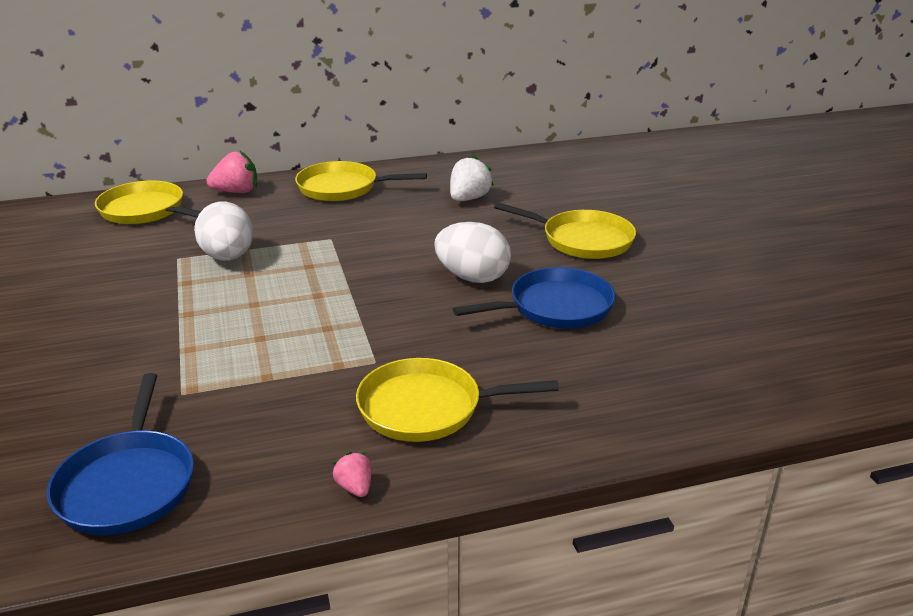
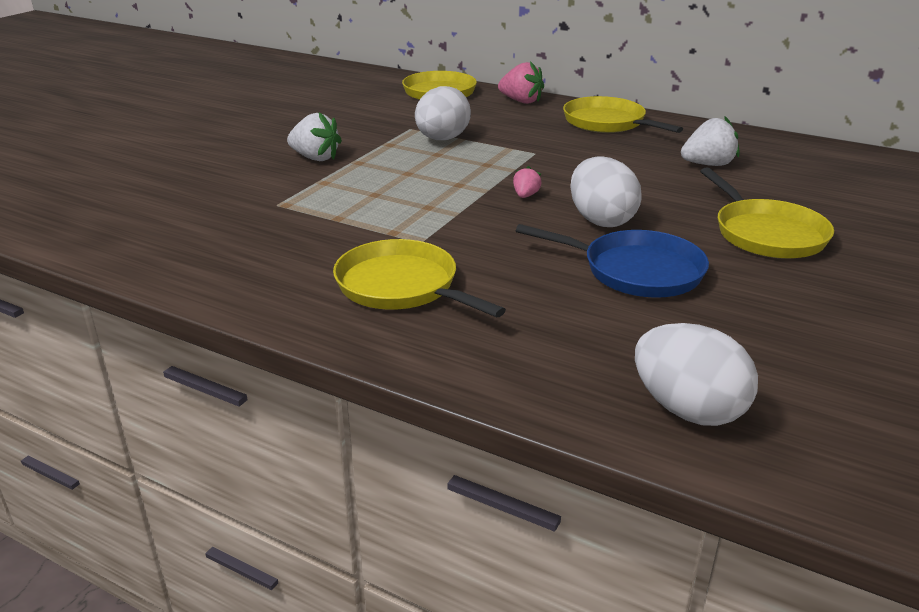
camera: 45 degrees right, 0 degrees up
blue pan [47,373,194,535] -> none
pink strawberry [332,452,372,497] -> pink strawberry moved to [513,166,542,198]
none -> white strawberry [287,112,342,161]
none -> white egg [635,323,758,426]

